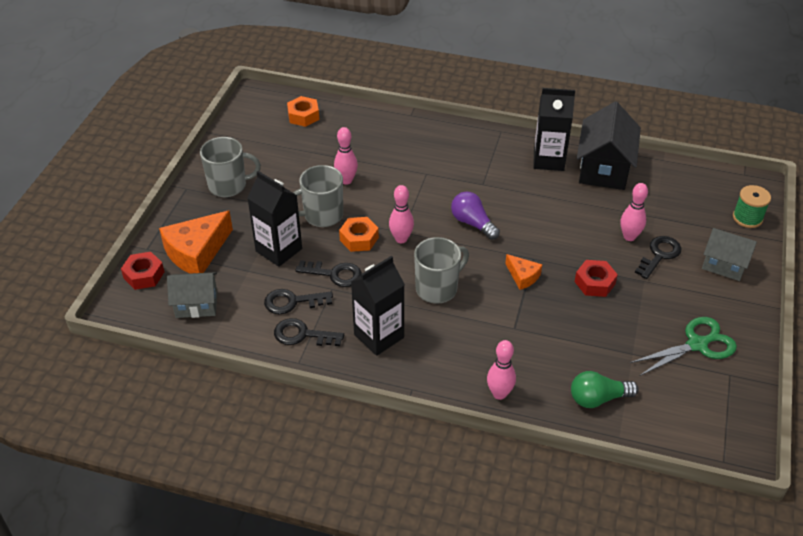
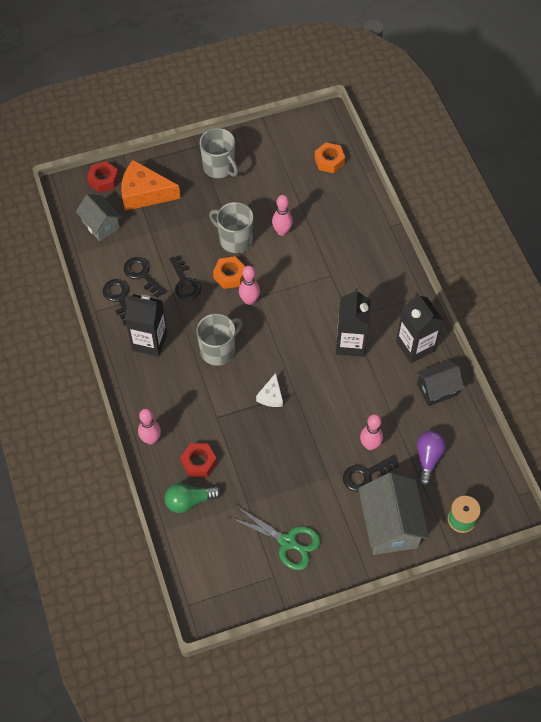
camera: 55 degrees right, 15 degrees up
black carton [247,171,302,267] -> black carton moved to [336,288,371,357]
grey mug [414,237,469,304] -> grey mug turned 60 degrees counterclockwise [197,314,243,366]
purple light bulb [451,191,500,240] -> purple light bulb moved to [417,431,446,486]
orange cheese [505,254,542,290] -> white cheese [256,373,283,407]
green light bulb [571,371,639,408] -> green light bulb turned 60 degrees counterclockwise [165,483,221,513]
red nut [575,260,618,297] -> red nut moved to [180,443,217,477]
black house [577,102,641,190] -> black house [416,360,464,406], size x0.63
black key [635,236,682,279] -> black key turned 150 degrees clockwise [343,455,399,492]
grey house [702,228,757,281] -> grey house [358,473,429,555], size x1.59

